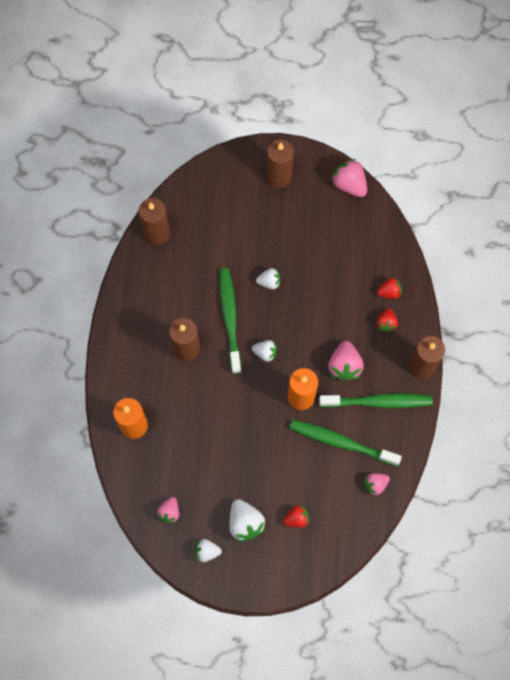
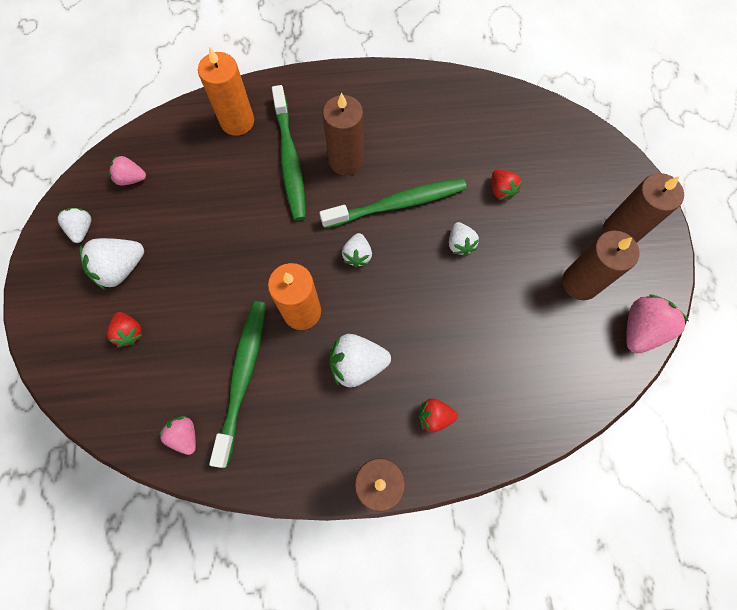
camera: 80 degrees right, 0 degrees up
brown candle [139,198,170,245] -> brown candle moved to [562,230,639,300]
green toothbrush [319,393,433,408] -> green toothbrush moved to [272,85,306,221]
pink strawberry [328,341,364,381] -> white strawberry [329,334,391,387]
red strawberry [377,277,402,299] -> red strawberry moved to [492,169,522,200]

